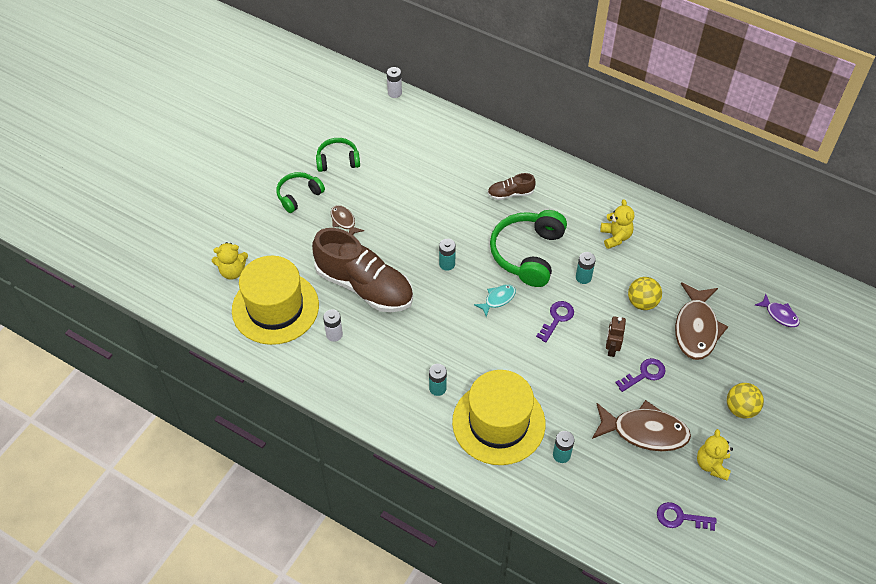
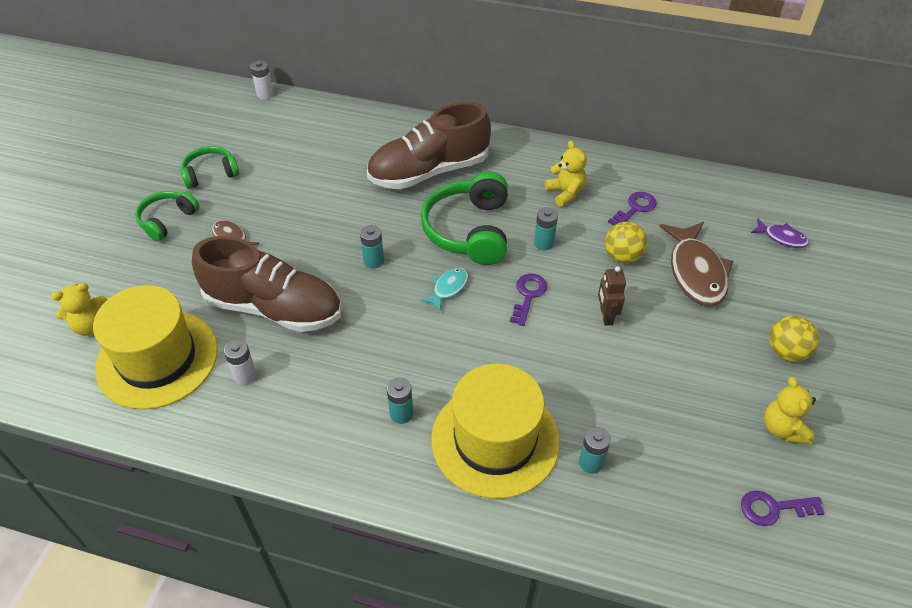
camera: 15 degrees left, 5 degrees down
brown shoe [488,173,536,200] -> brown shoe [367,102,491,189], size x2.24
brown fish [592,400,691,451] -> none
purple key [615,358,666,392] -> purple key moved to [608,192,657,225]

